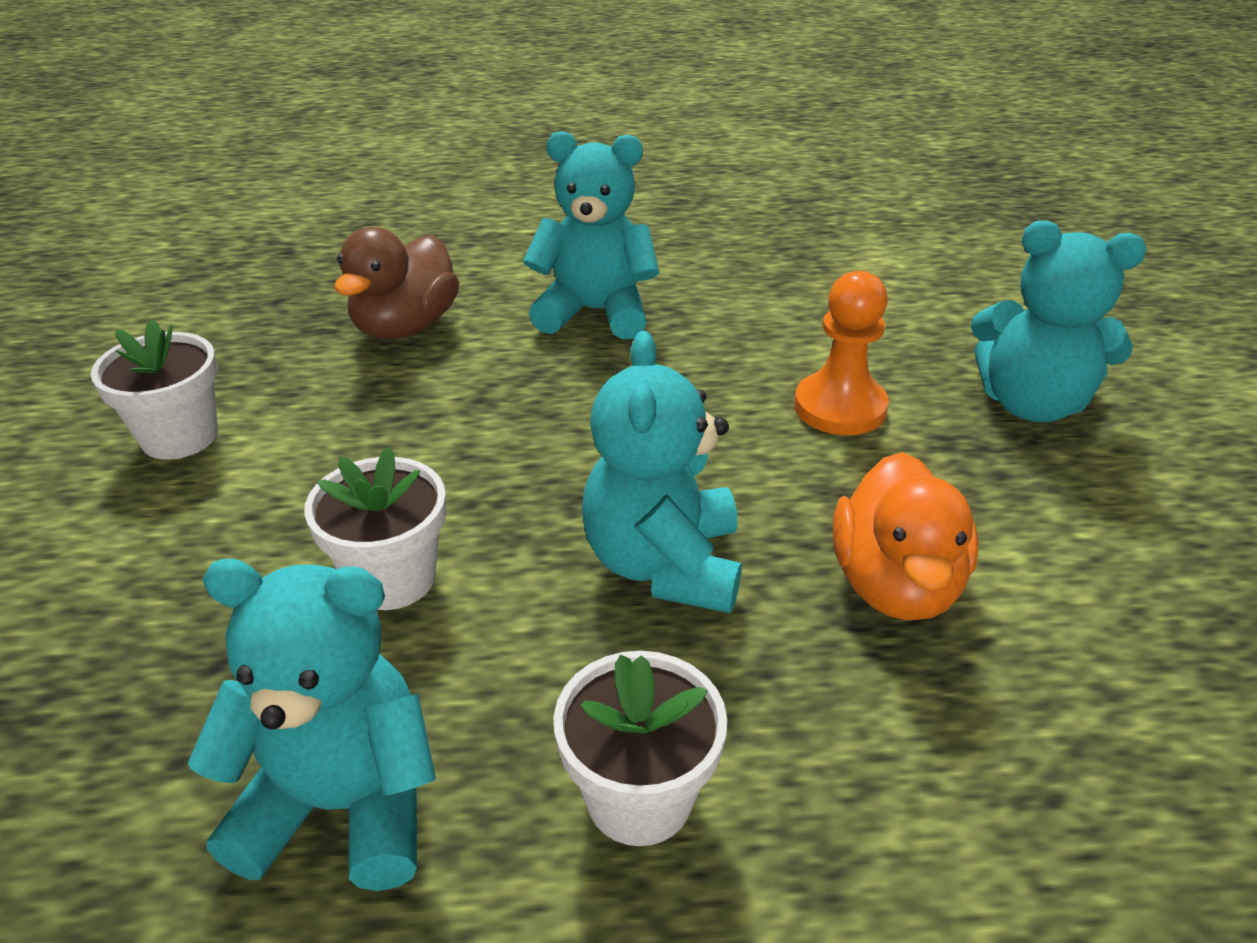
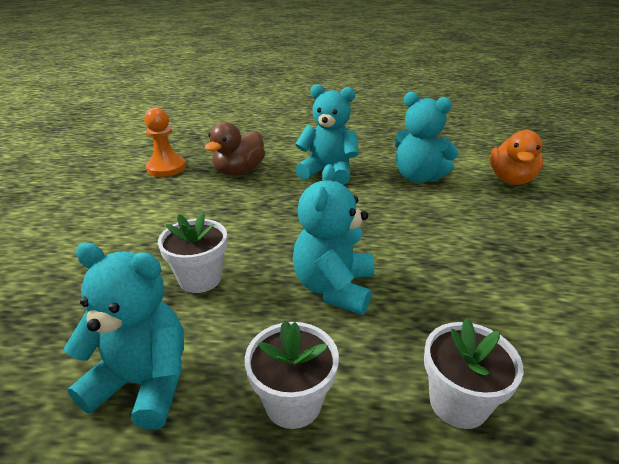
camera: 10 degrees right, 5 degrees down
white flower pot [91,319,218,460] -> white flower pot moved to [424,318,524,429]
orange pawn [794,271,889,435] -> orange pawn moved to [144,108,186,177]
orange duck [833,452,979,621] -> orange duck moved to [490,130,543,185]
turquoise teddy bear [971,220,1146,422] -> turquoise teddy bear moved to [394,92,459,183]

